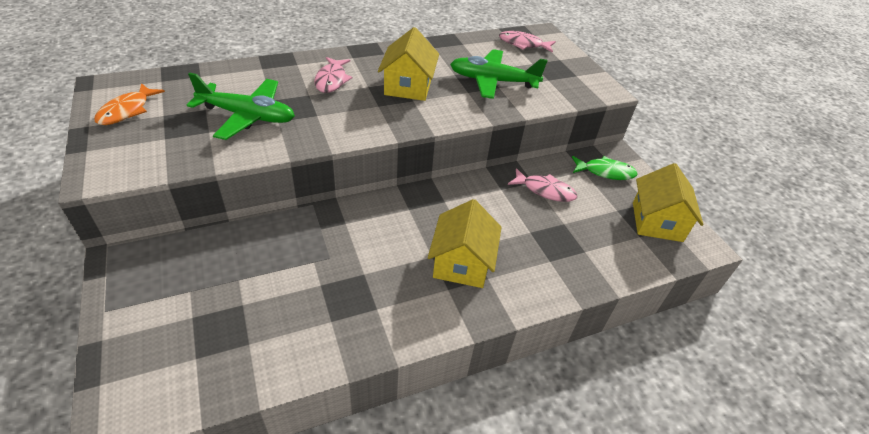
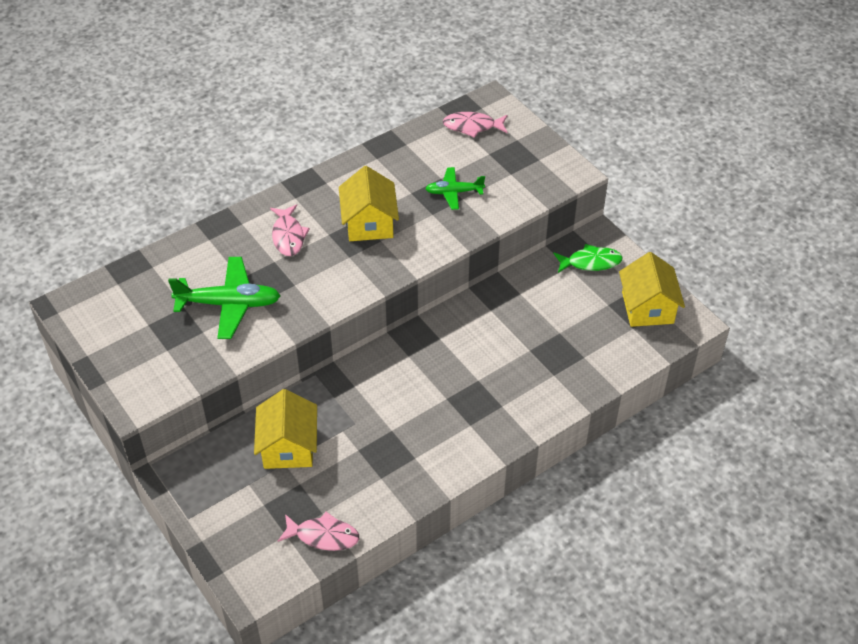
camera: 10 degrees left, 5 degrees up
orange fish [94,83,165,125] -> none
yellow house [428,199,502,288] -> yellow house moved to [254,389,317,469]
green plane [450,49,548,99] -> green plane [425,167,485,210], size x0.60
pink fish [508,168,577,202] -> pink fish moved to [278,512,359,551]

